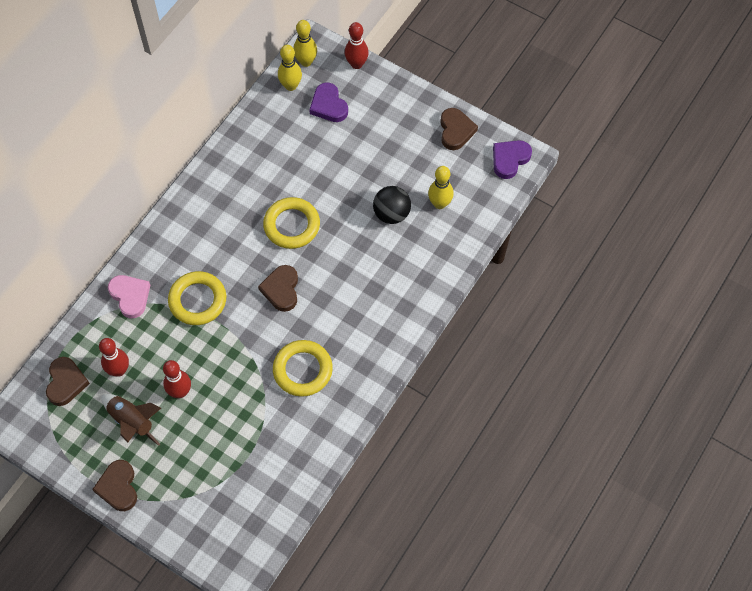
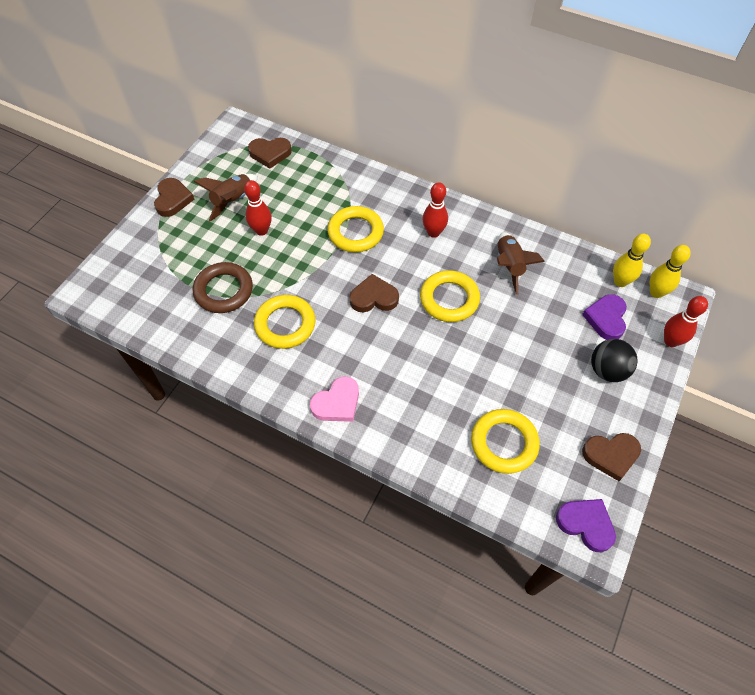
camera: 85 degrees right, 5 degrees down
brown heart [92,460,137,511] -> brown heart turned 105 degrees clockwise [154,178,195,217]
red bowling pin [99,338,129,377] -> red bowling pin moved to [422,182,448,238]
pink heart [108,275,150,318] -> pink heart moved to [310,376,359,422]
purple heart [309,82,348,122] -> purple heart turned 45 degrees counterclockwise [582,294,627,340]
black ball [373,186,411,224] -> black ball moved to [591,339,637,382]
yellow bowling pin [428,166,454,209] -> yellow ring [471,409,540,474]
none -> brown ring [193,262,253,313]
none -> brown rocket [497,232,545,295]

